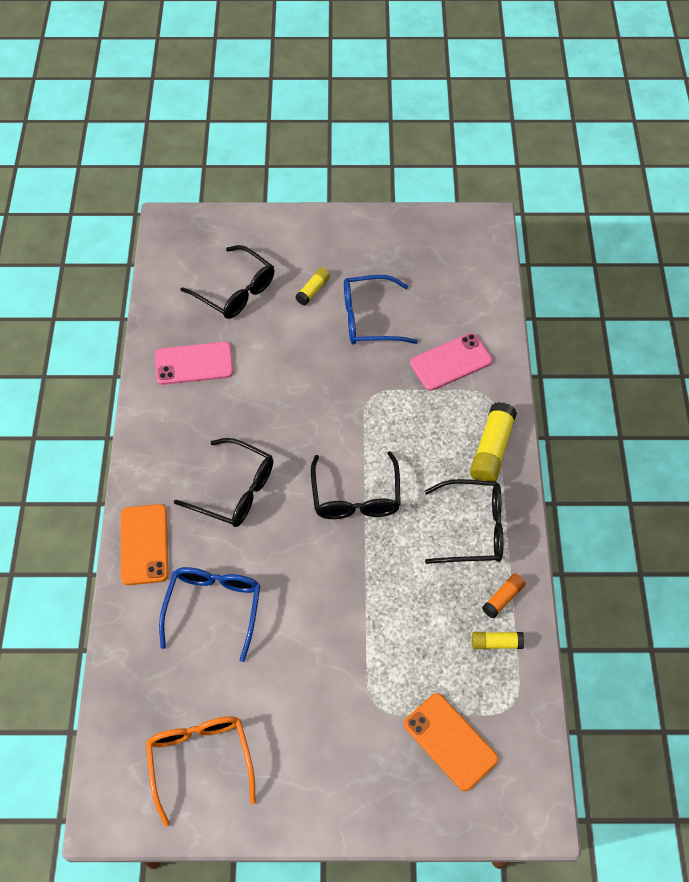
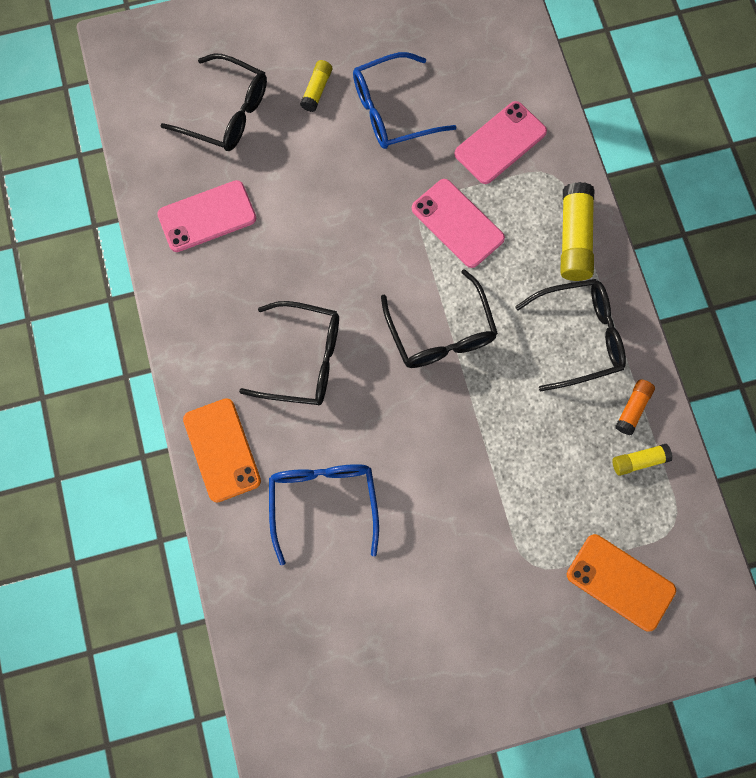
camera: 15 degrees left, 15 degrees up
orange glasses [146,716,256,827] -> none
none -> pink phone [412,179,505,268]

